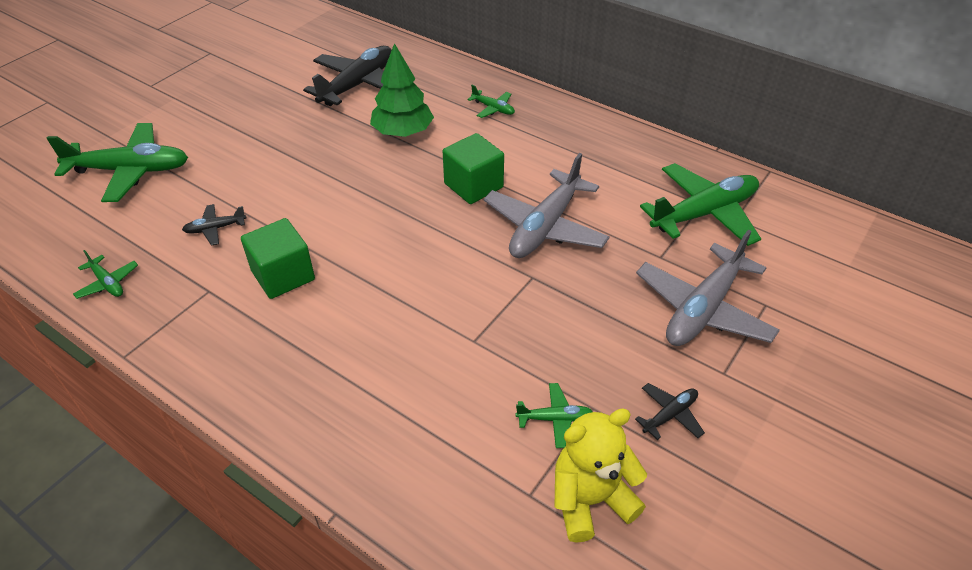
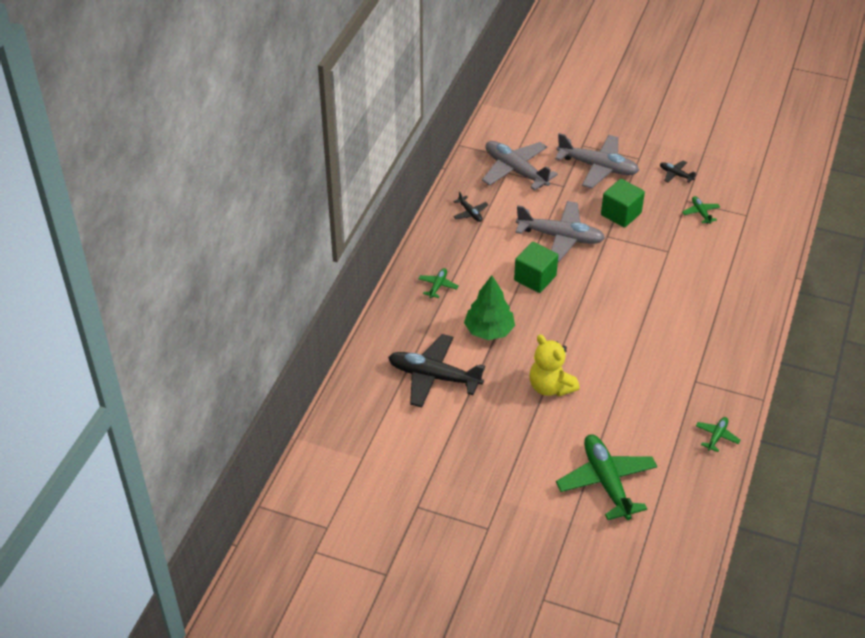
camera: 105 degrees left, 0 degrees up
black plane [182,204,246,246] -> black plane moved to [453,191,489,222]
green cube [241,218,315,299] -> green cube moved to [601,179,645,228]
yellow teddy bear [555,408,647,543] -> yellow teddy bear moved to [529,334,580,397]
green plane [640,163,761,246] -> grey plane [482,141,558,190]

